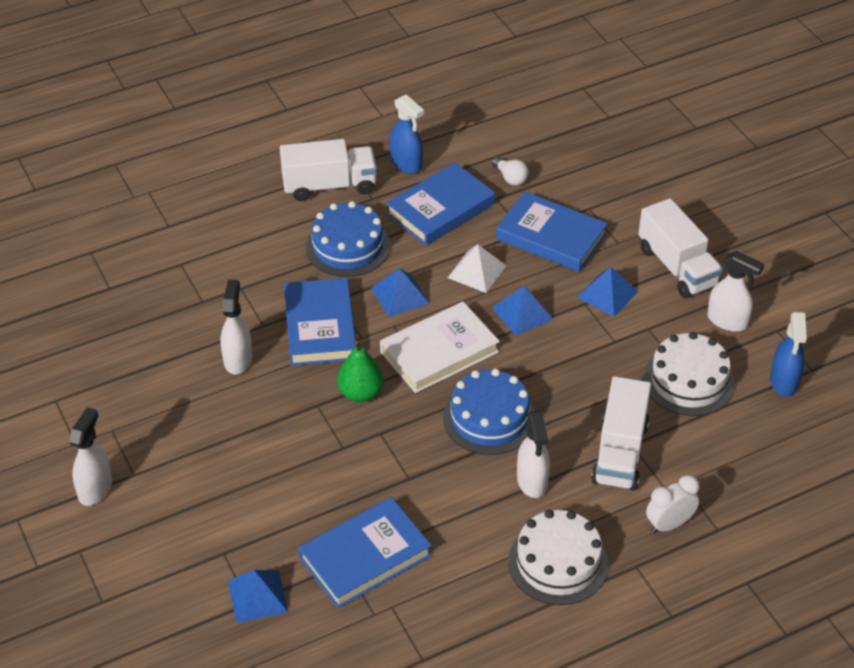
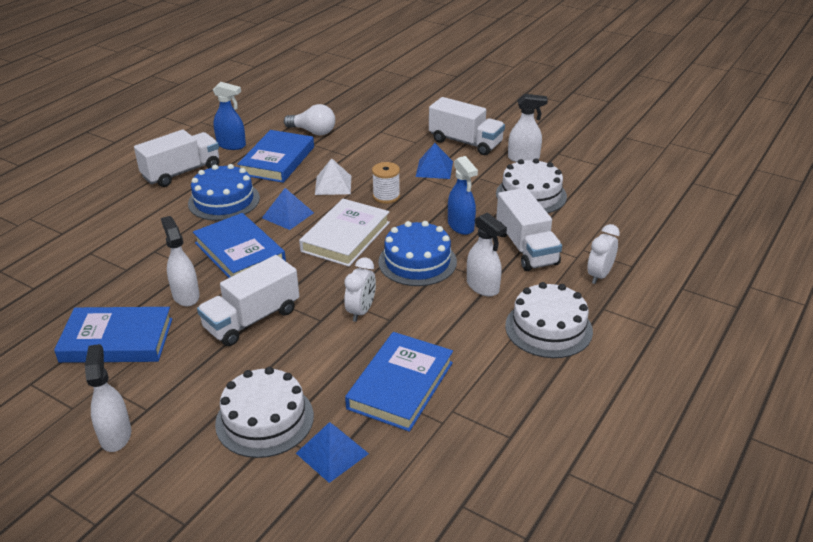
camera: 30 degrees left, 10 degrees down
green pear [337,341,384,402] -> none
white light bulb [492,157,529,186] -> white light bulb [284,104,335,136], size x1.53
blue pyramid [492,286,554,336] -> white spool [372,162,400,204]
blue book [496,192,608,272] -> blue book moved to [54,307,172,363]
blue spray bottle [770,312,807,396] -> blue spray bottle moved to [448,156,478,235]
none -> white truck [197,255,299,346]
none -> white cake [215,367,314,458]
none -> white clock [344,258,376,322]

